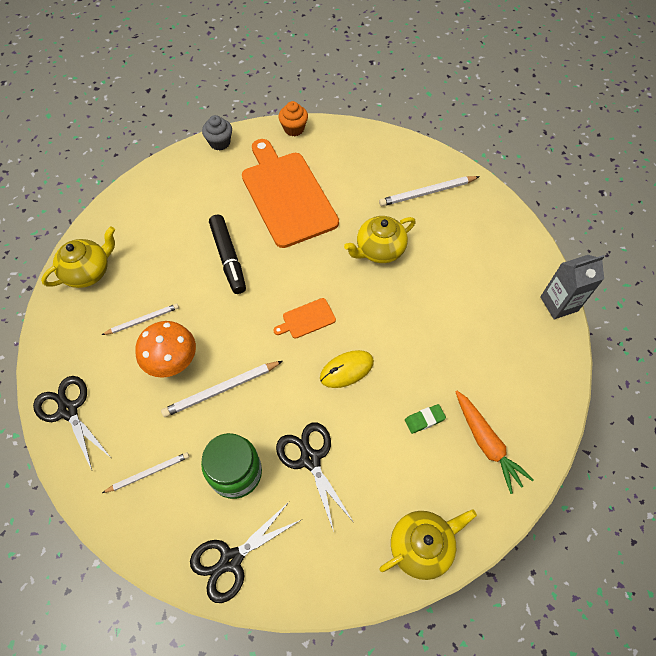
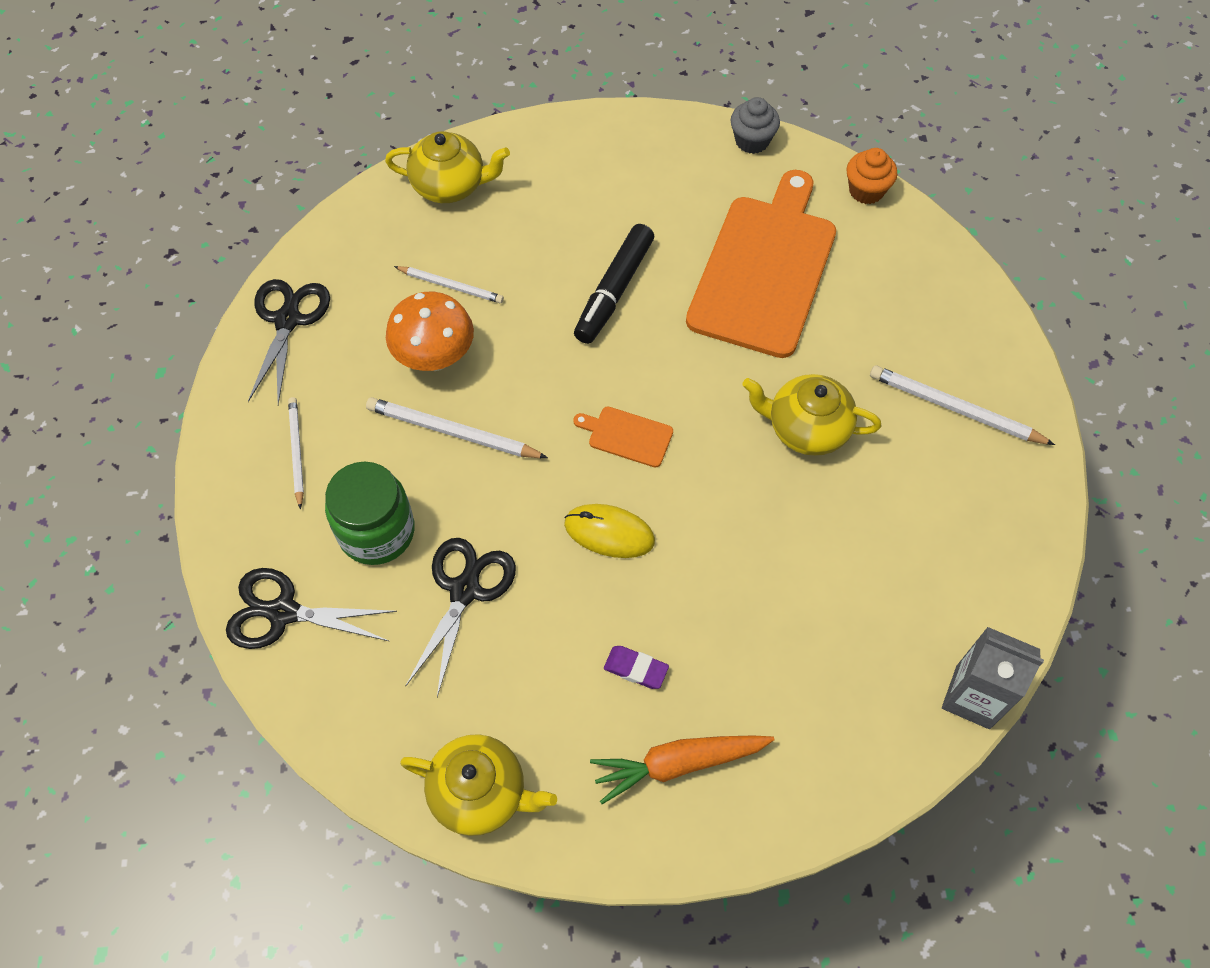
camera: 45 degrees right, 0 degrees up
white pencil [102,452,189,493] -> white pencil turned 120 degrees counterclockwise [288,397,304,509]
green eraser [405,404,446,434] -> purple eraser [604,646,669,689]
orange carrot [455,391,534,494] -> orange carrot turned 60 degrees clockwise [590,735,775,804]

